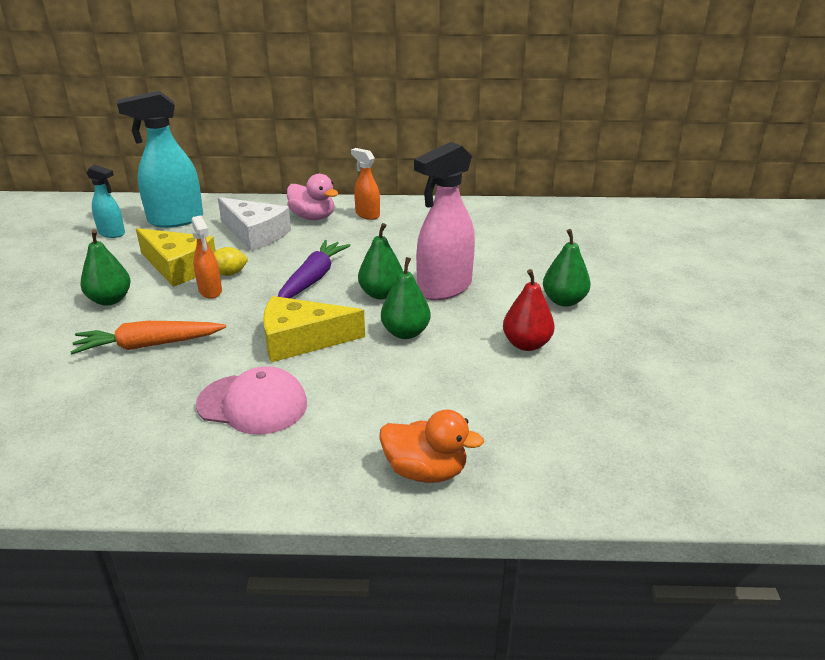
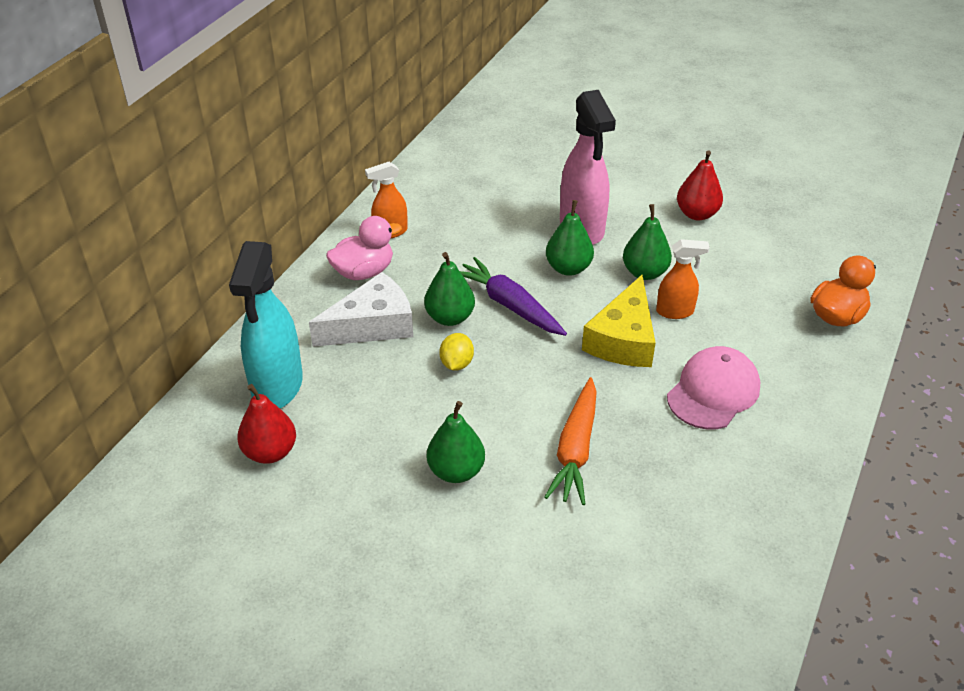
camera: 65 degrees left, 10 degrees up
turquoise spray bottle [86,165,125,238] -> red pear [237,384,296,464]
yellow cheese [136,228,216,287] -> none
orange spray bottle [192,215,222,299] -> orange spray bottle moved to [656,239,710,319]
green pear [543,229,591,307] -> green pear moved to [424,252,475,326]

